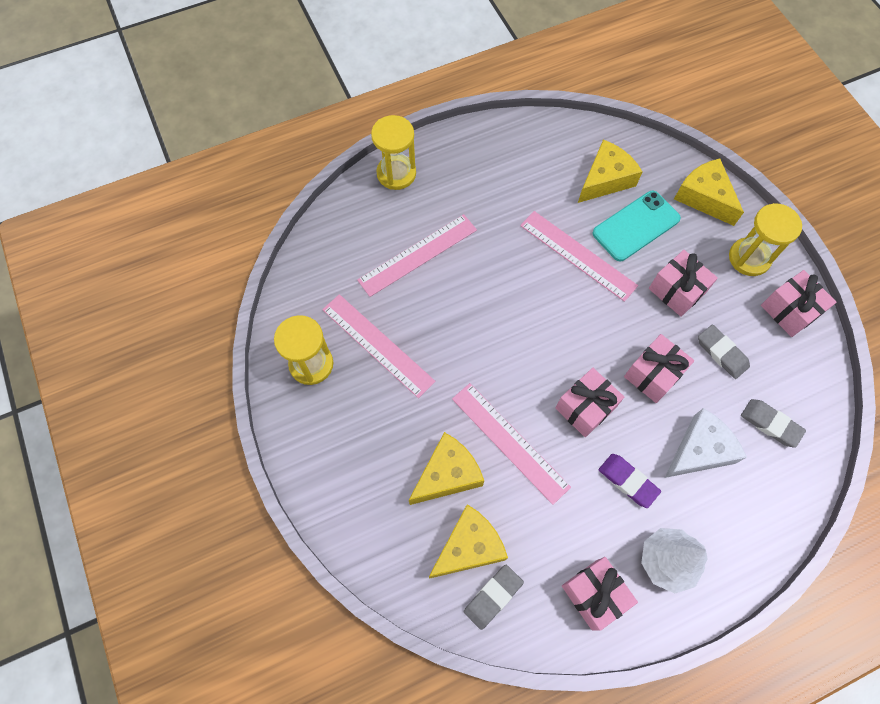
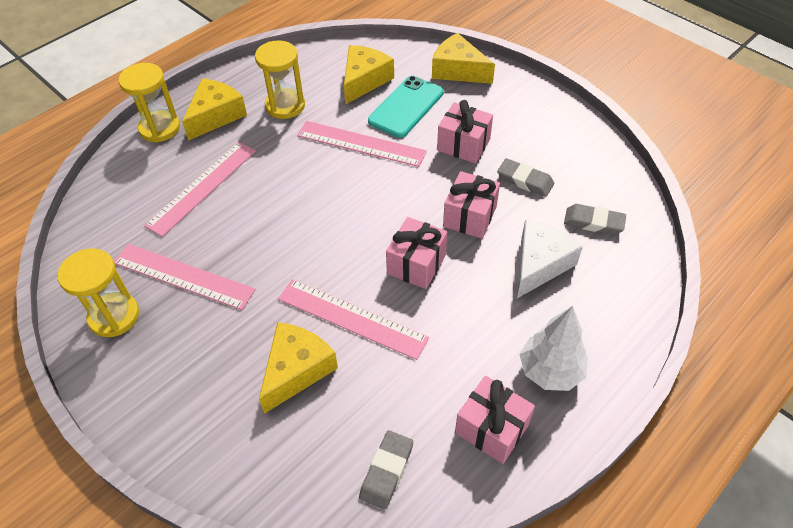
camera: 20 degrees left, 15 degrees down
yellow cheese [429,504,508,579] -> yellow cheese moved to [182,78,247,141]
purple eraser [599,454,661,508] -> none
yellow hourglass [729,203,802,276] -> yellow hourglass moved to [255,40,305,119]
pink gift [761,270,837,337] -> none

